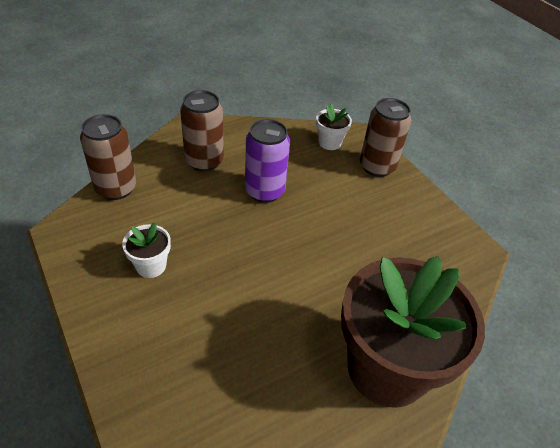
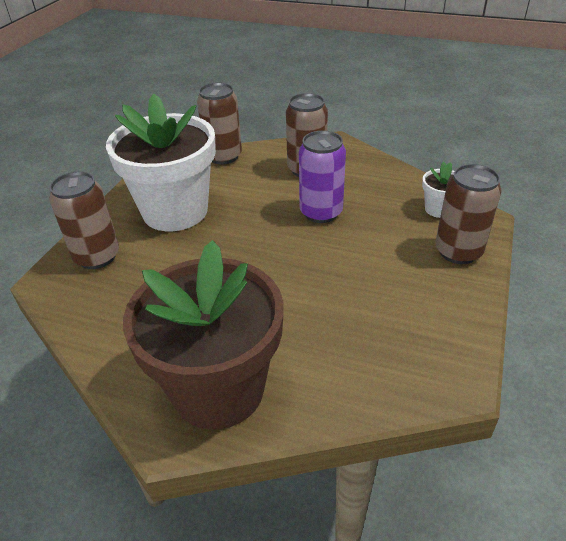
camera: 55 degrees right, 5 degrees down
white flower pot [122,222,171,278] -> white flower pot [106,94,216,231], size x2.40
none -> brown can [49,171,119,269]

